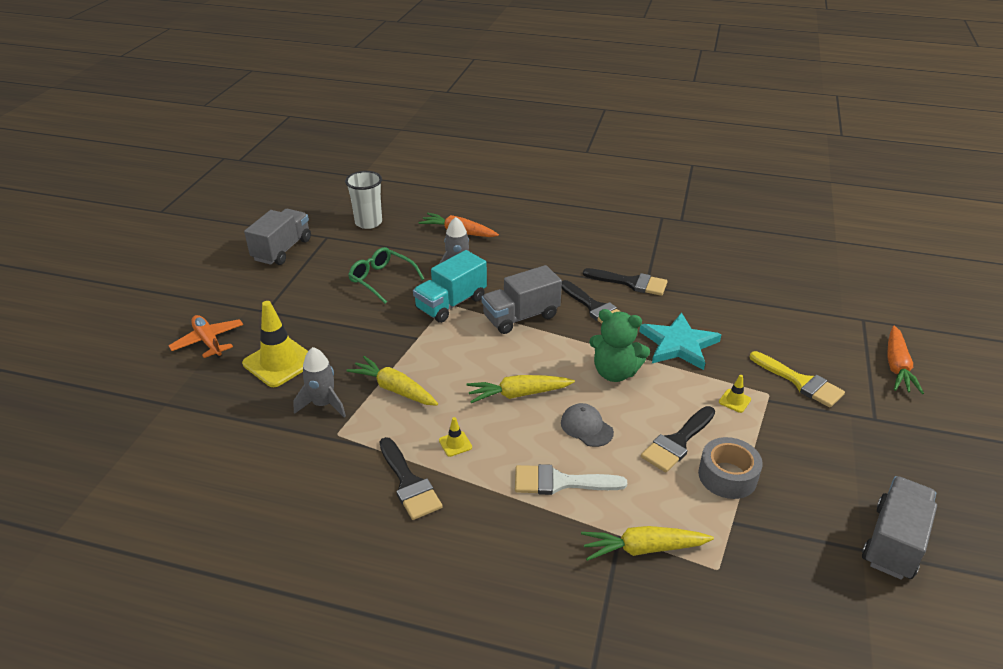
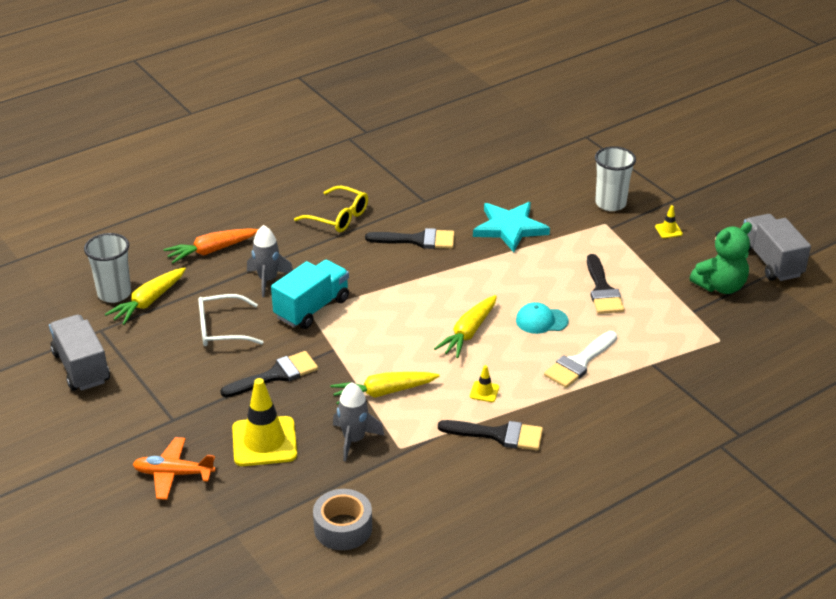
camera: 50 degrees left, 0 degrees up
green glasses [348,247,424,304] -> white glasses [198,294,263,346]
turquoise truck [413,250,487,323] -> turquoise truck turned 135 degrees counterclockwise [271,260,349,329]
grey truck [481,265,562,334] -> none
grey cap [561,403,614,447] -> turquoise cap [516,302,569,334]
yellow carrot [581,526,714,561] -> yellow carrot moved to [105,267,186,325]
black brush [583,268,668,296] -> black brush moved to [220,351,318,397]
green teddy bear [589,309,650,382] -> green teddy bear moved to [689,222,752,294]
grey tape [698,437,763,499] -> grey tape moved to [313,489,372,550]
yellow traffic cone [719,375,751,413] -> yellow traffic cone moved to [655,205,683,238]
yellow brush [750,351,845,408] -> white cup [595,146,636,211]
orange carrot [887,326,924,394] -> none
none -> yellow glasses [294,185,368,232]

